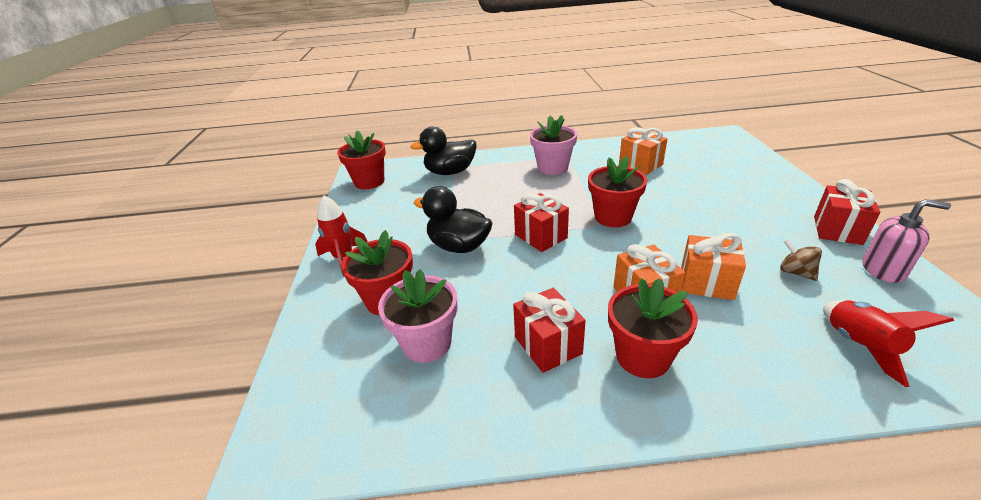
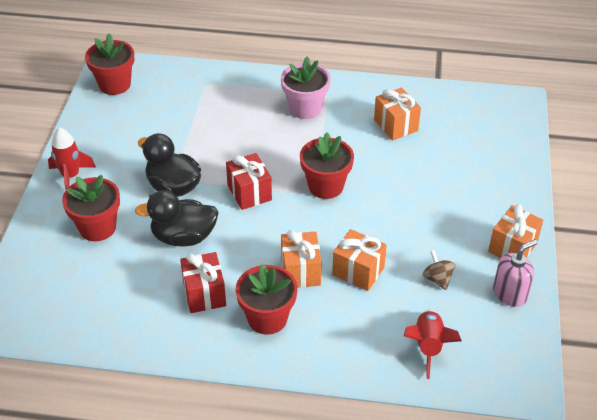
camera: 10 degrees right, 10 degrees up
pink flower pot [378,269,458,363] -> none
black duck [410,126,477,175] -> black duck moved to [135,190,219,247]
red gift [814,179,880,245] -> orange gift [488,204,543,258]
pink soap dispenser [862,199,951,283] -> pink soap dispenser turned 60 degrees counterclockwise [493,239,537,307]

